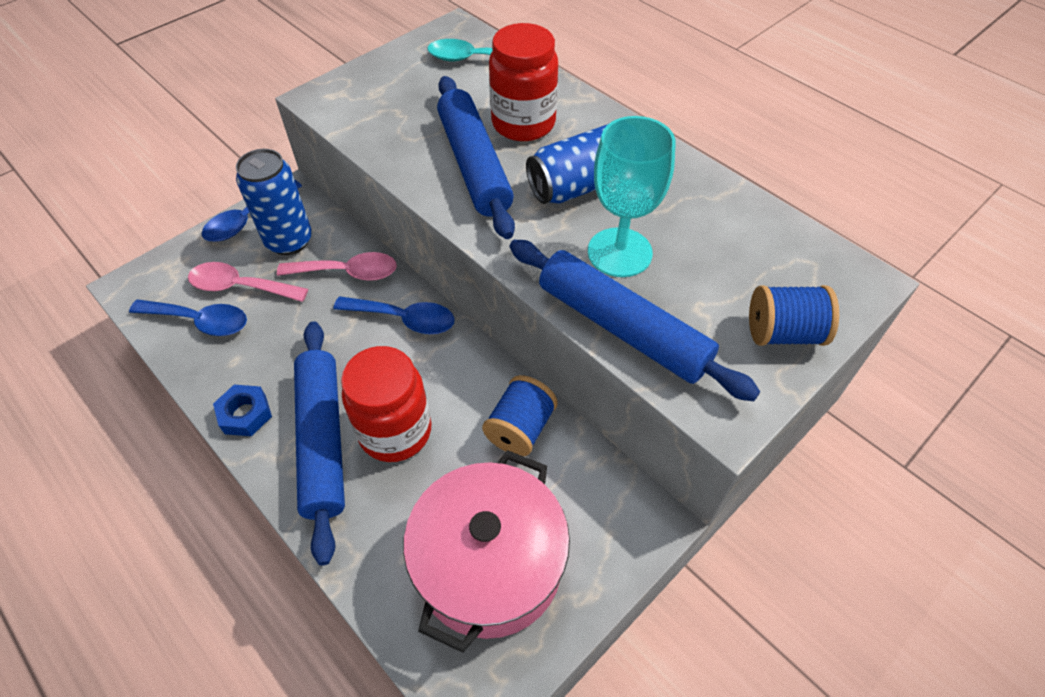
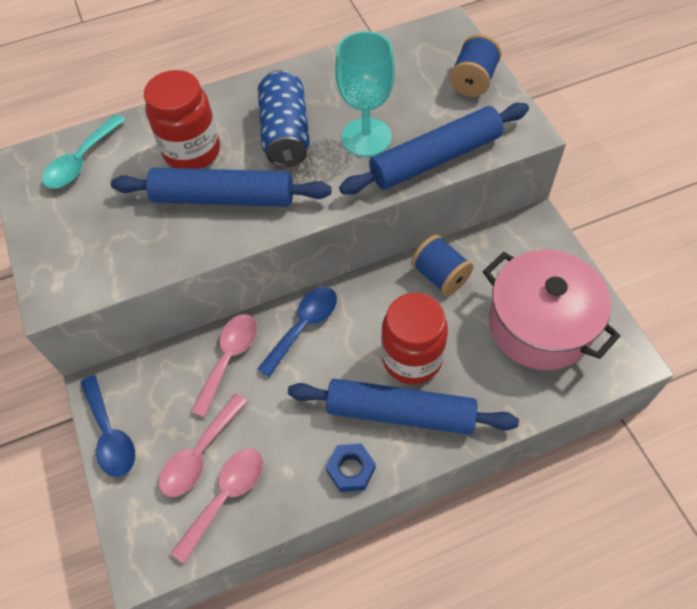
camera: 65 degrees left, 5 degrees up
blue spoon [129,300,247,336] -> pink spoon [171,449,263,564]
blue can [236,149,312,255] -> none

